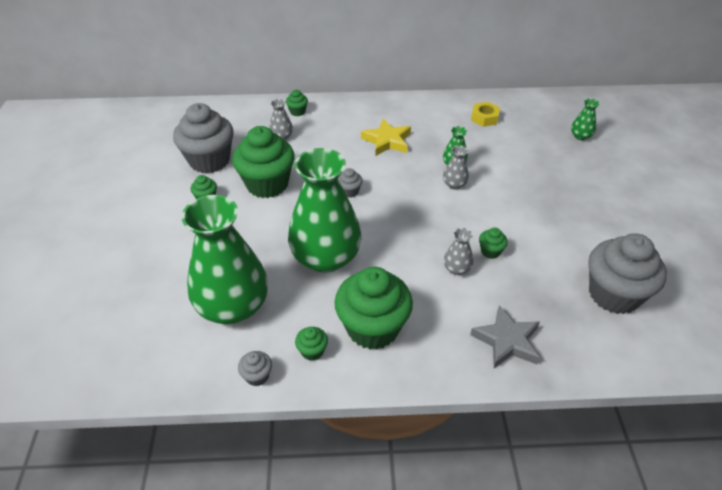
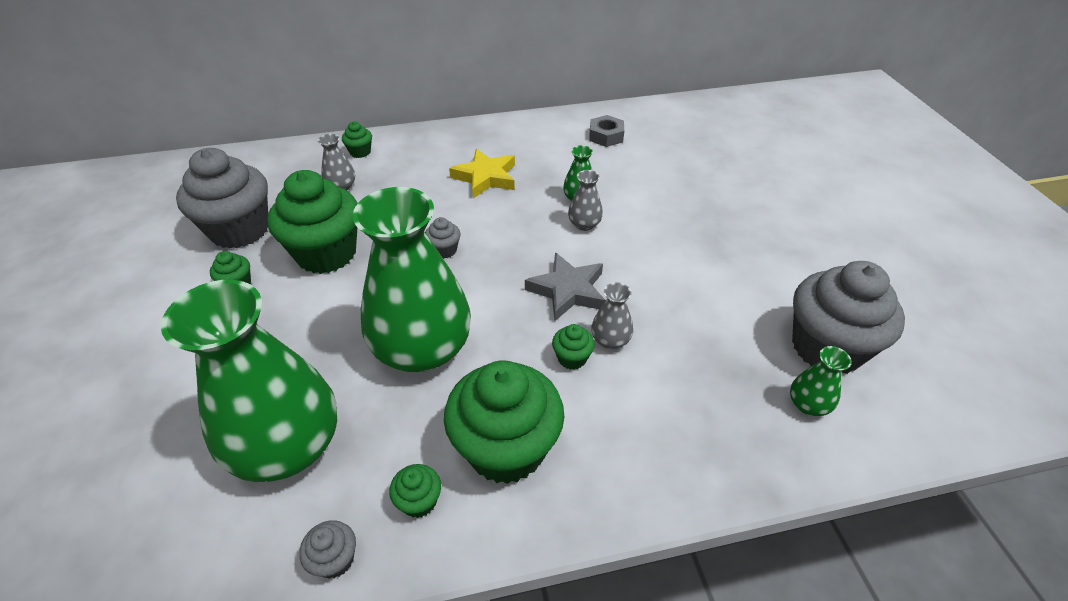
camera: 10 degrees left, 0 degrees up
grey star [470,305,540,368] -> grey star moved to [525,252,606,321]
yellow nut [471,102,500,127] -> grey nut [589,115,624,147]
green cupcake [479,228,508,259] -> green cupcake moved to [552,324,595,370]
green vase [571,99,600,140] -> green vase moved to [790,346,852,416]

